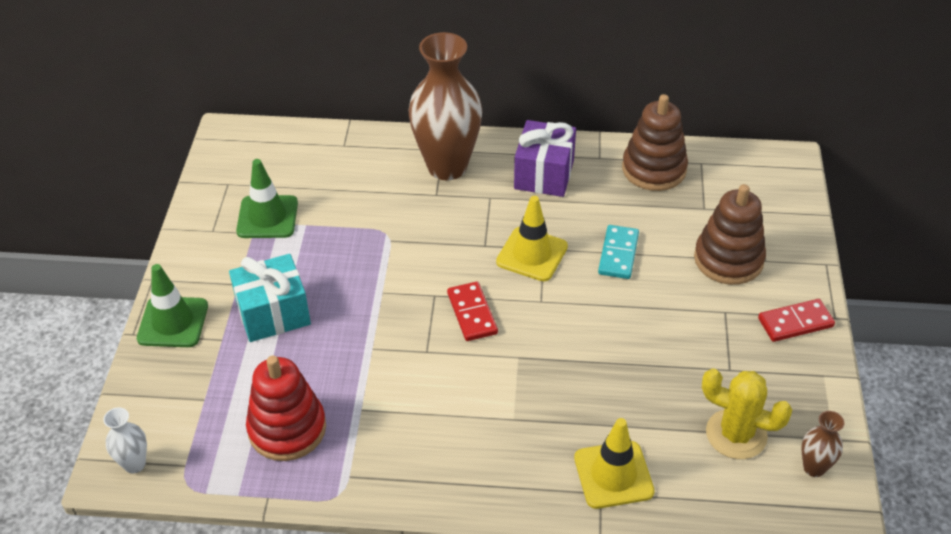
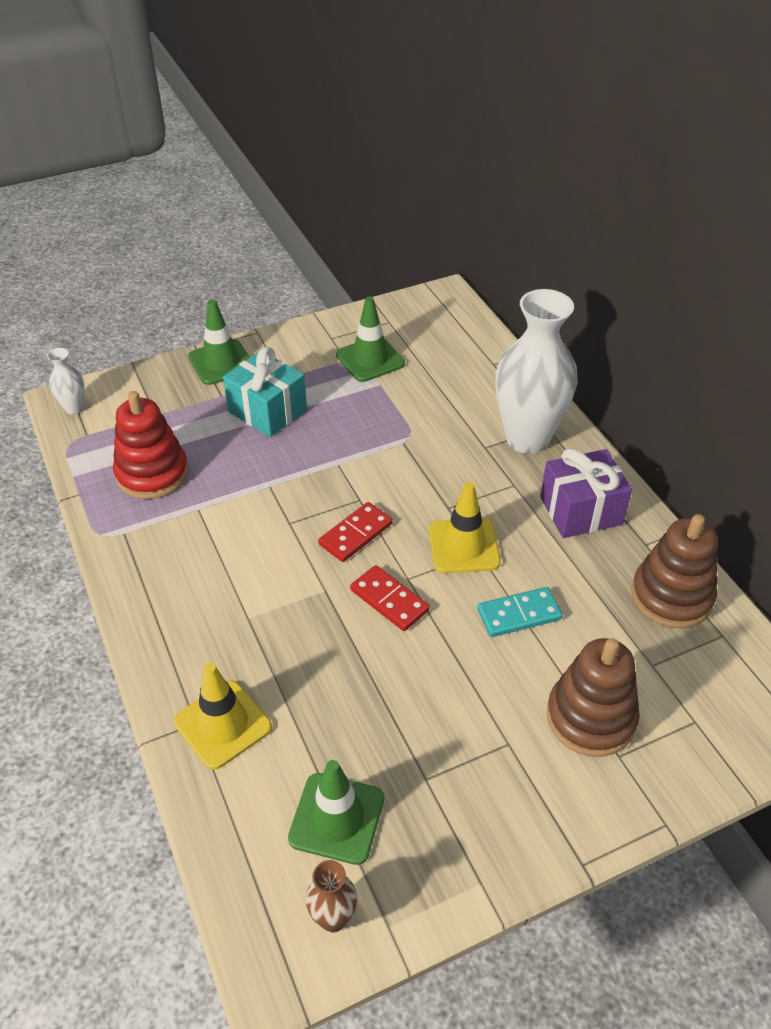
camera: 60 degrees right, 0 degrees up
brown vase [409,32,482,180] -> white vase [495,289,578,454]
yellow cactus [702,368,792,459] -> green traffic cone [288,760,384,865]
red domino [758,299,835,342] -> red domino moved to [350,565,430,631]

